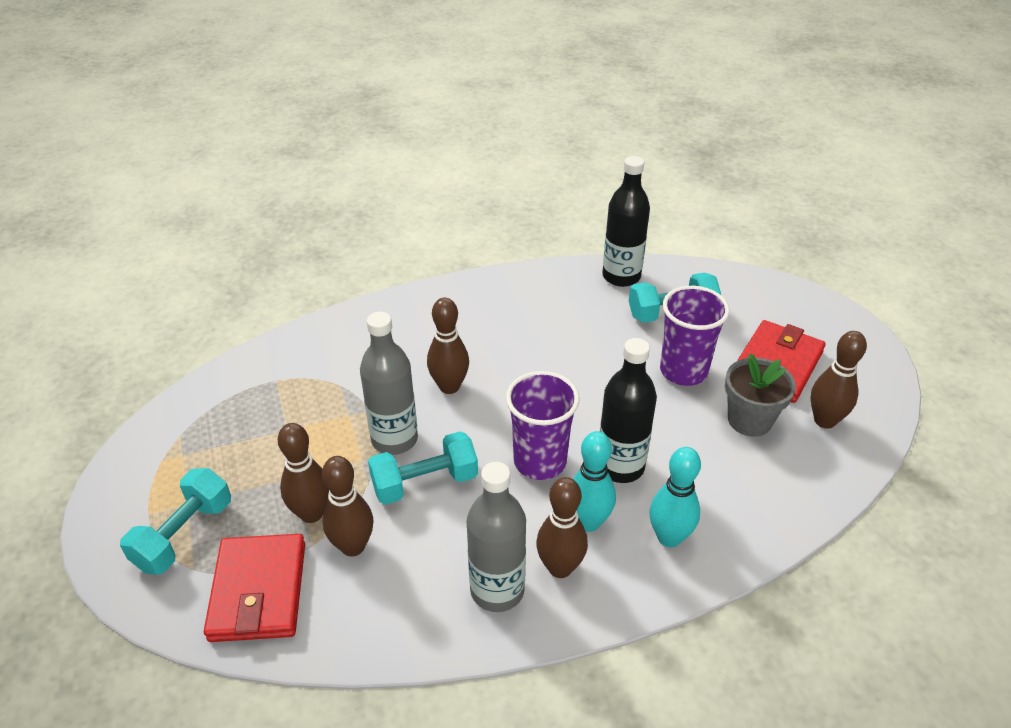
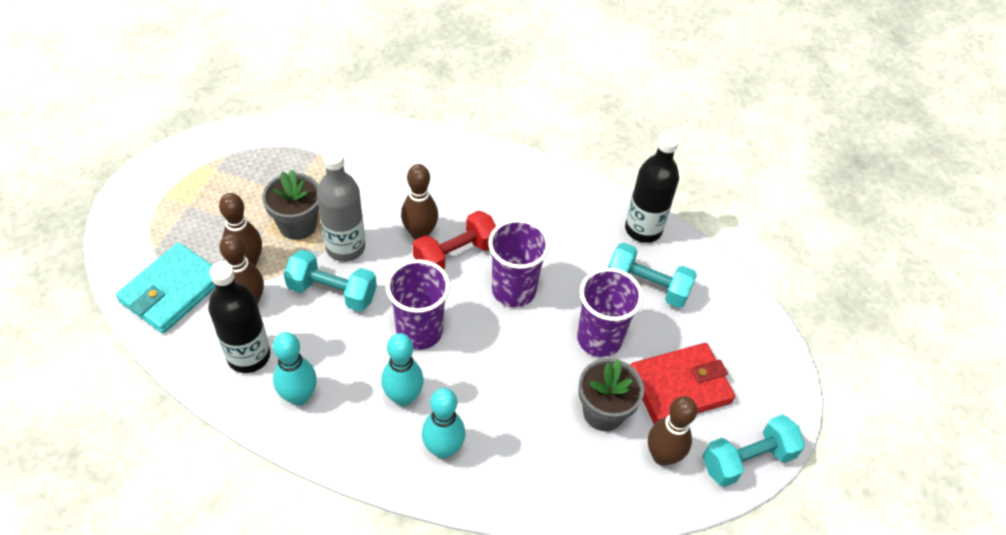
camera: 35 degrees right, 10 degrees up
turquoise dumbbell [120,468,231,575] -> turquoise dumbbell moved to [703,415,805,487]
red wallet [204,534,305,642] -> turquoise wallet [116,243,216,333]
grey bottle [467,462,526,612] -> turquoise bowling pin [273,332,317,406]
brown bowling pin [536,477,588,578] -> none
black bottle [600,338,657,483] -> black bottle moved to [208,262,271,373]
none -> grey flower pot [262,170,319,240]
none -> red dumbbell [413,210,496,269]
none -> purple cup [488,219,550,307]

